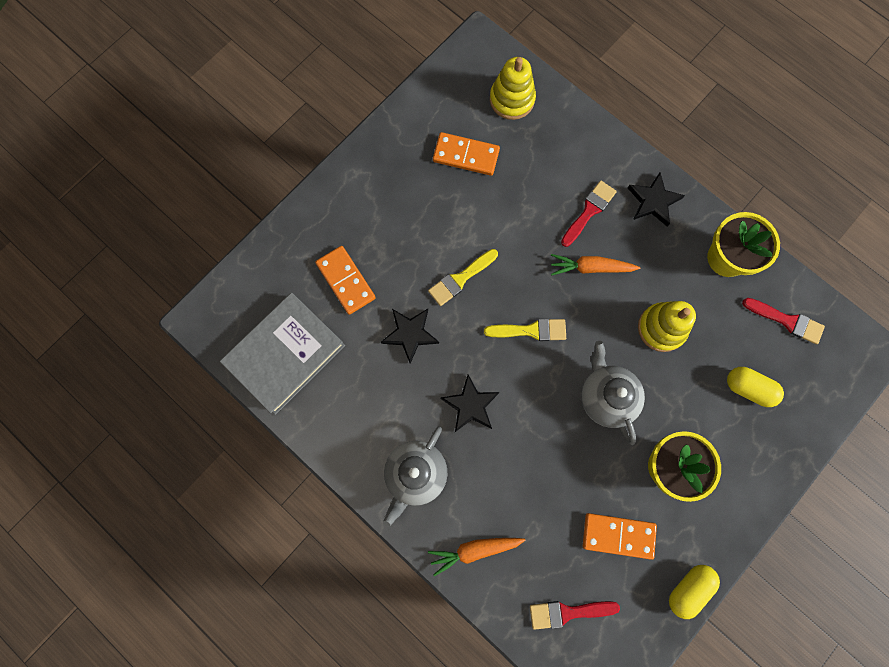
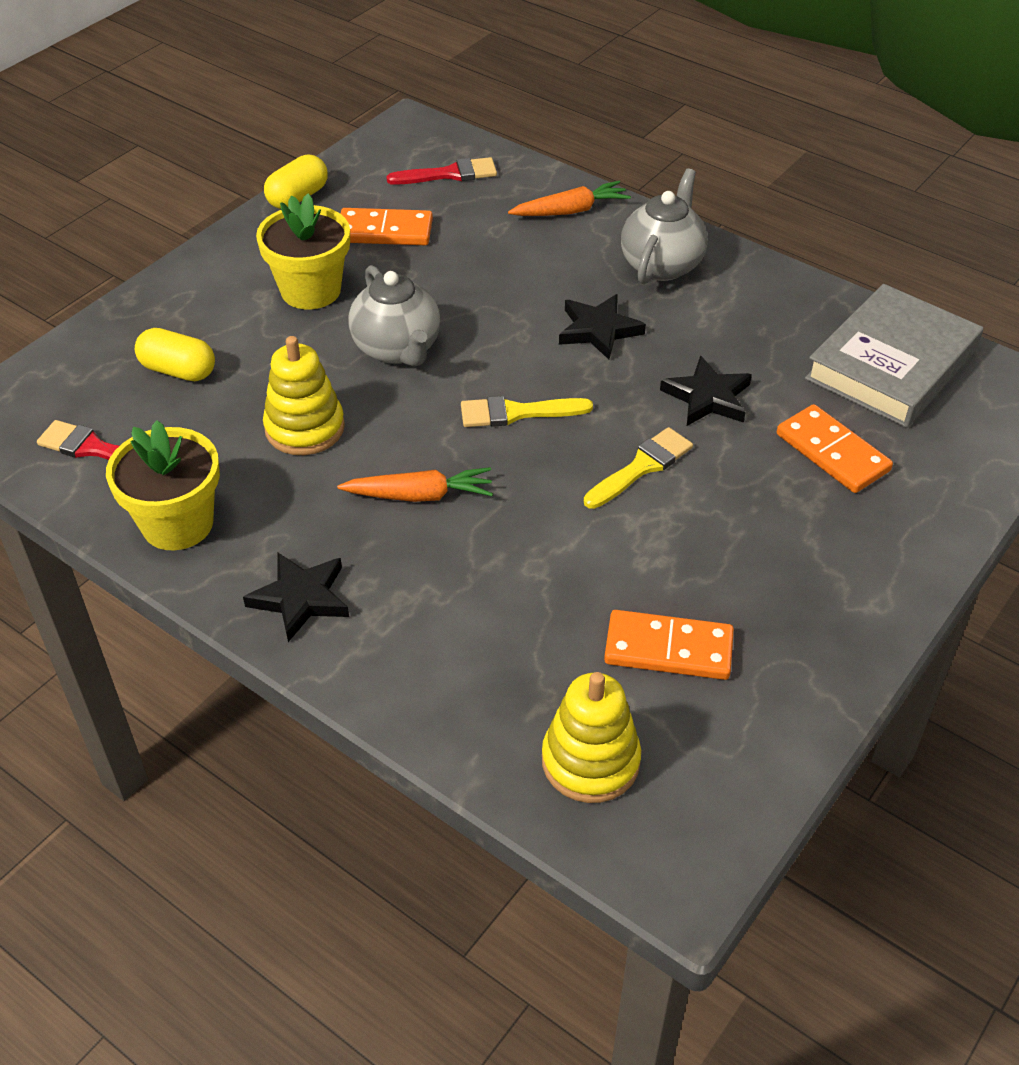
camera: 175 degrees right, 30 degrees down
red brush [561,180,617,247] -> none

